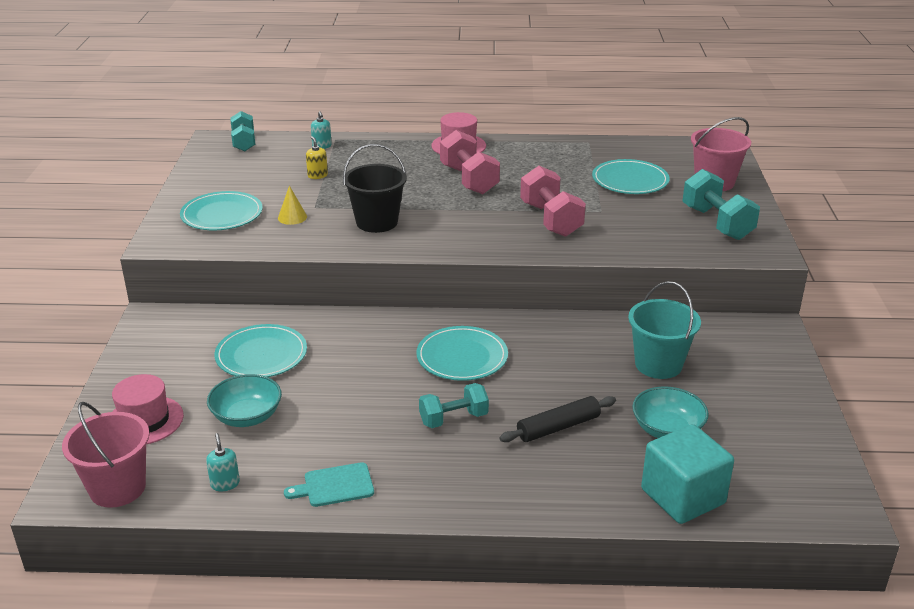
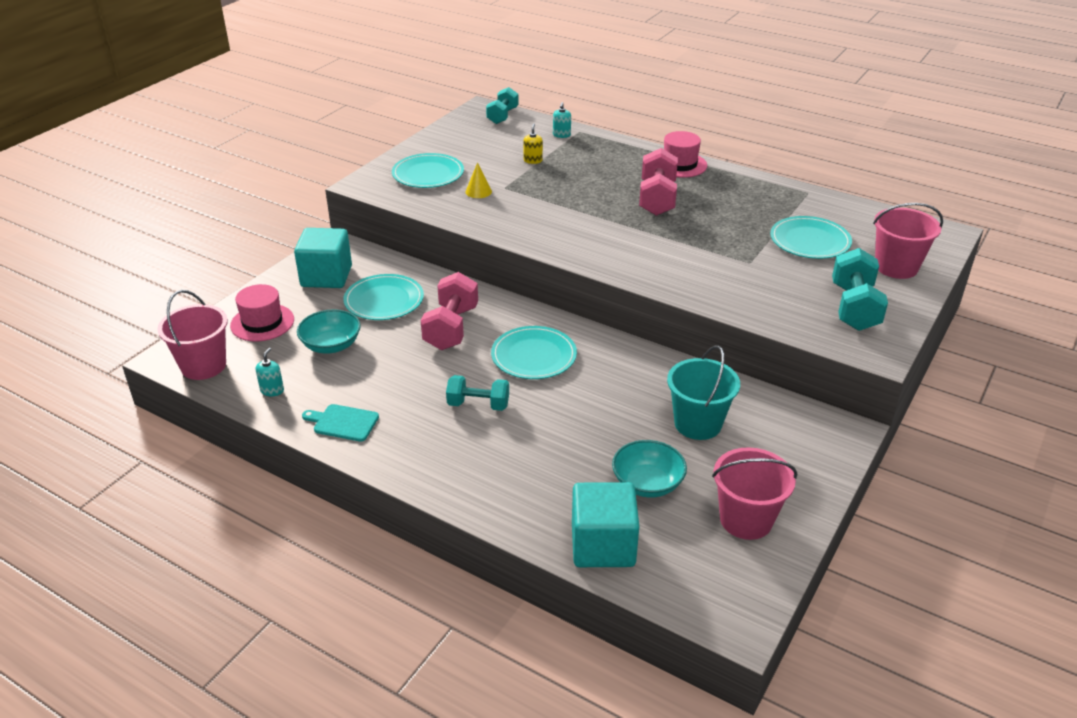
camera: 30 degrees right, 5 degrees up
black bucket [343,144,407,233] -> none
black rolling pin [499,396,616,442] -> none
pink dumbbell [520,166,586,237] -> pink dumbbell moved to [421,272,478,350]
none -> turquoise cube [294,228,352,288]
none -> pink bucket [712,447,797,540]

